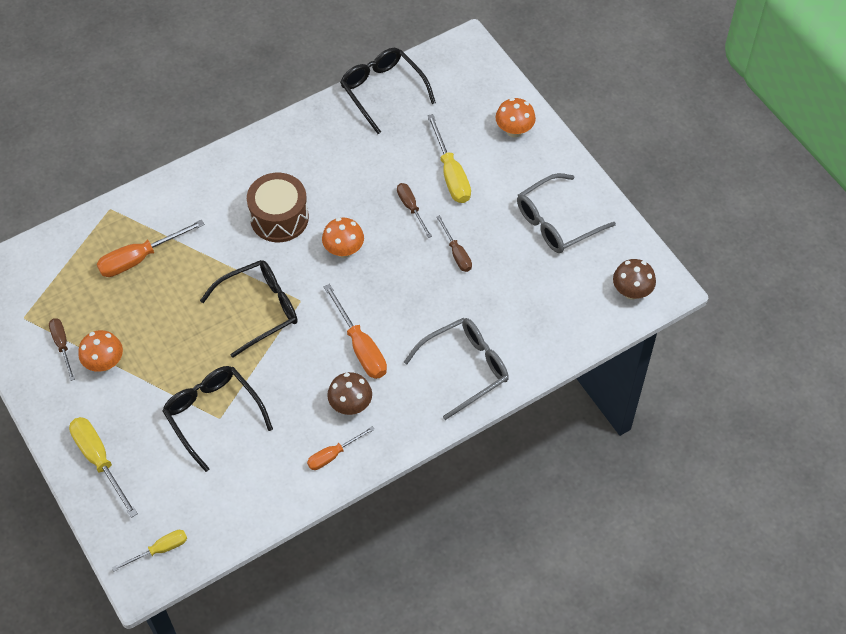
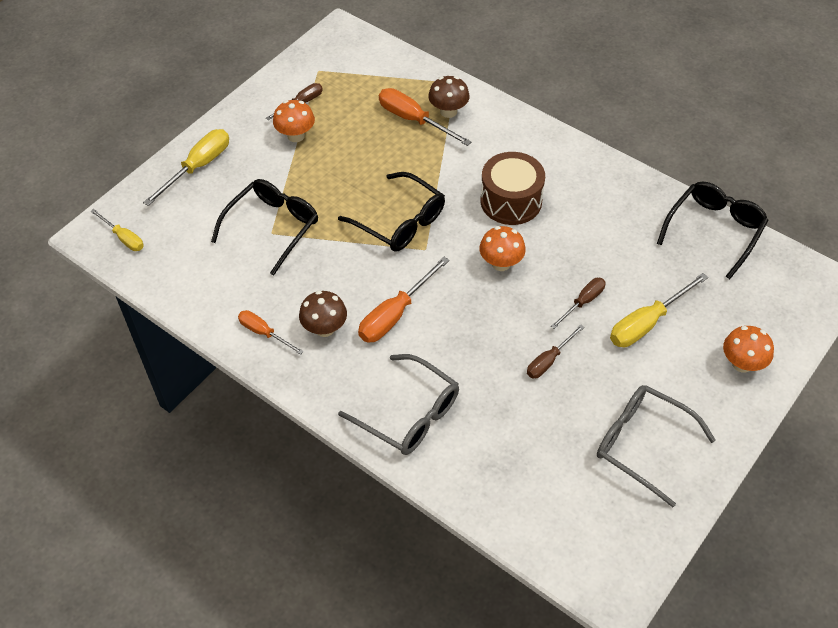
camera: 70 degrees right, 5 degrees down
brown mushroom [613,259,656,299] -> brown mushroom moved to [428,76,470,118]

